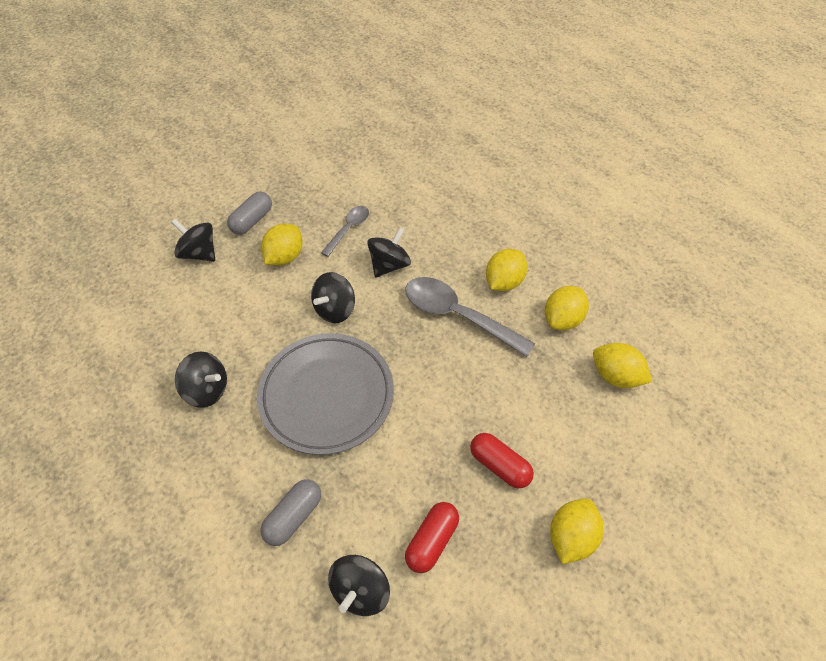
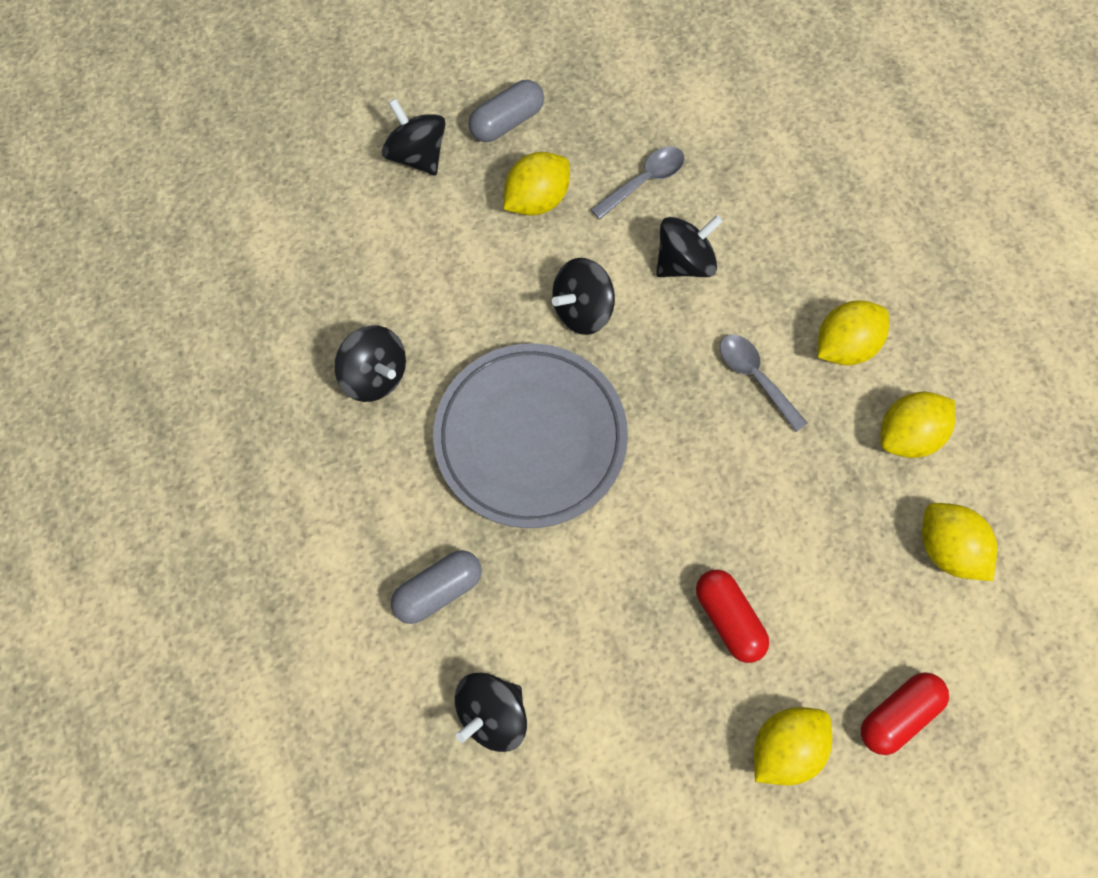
camera: 20 degrees right, 15 degrees up
grey spoon [405,277,535,357] -> grey spoon [720,335,808,432], size x0.56
red capsule [405,502,459,573] -> red capsule moved to [861,673,949,755]

